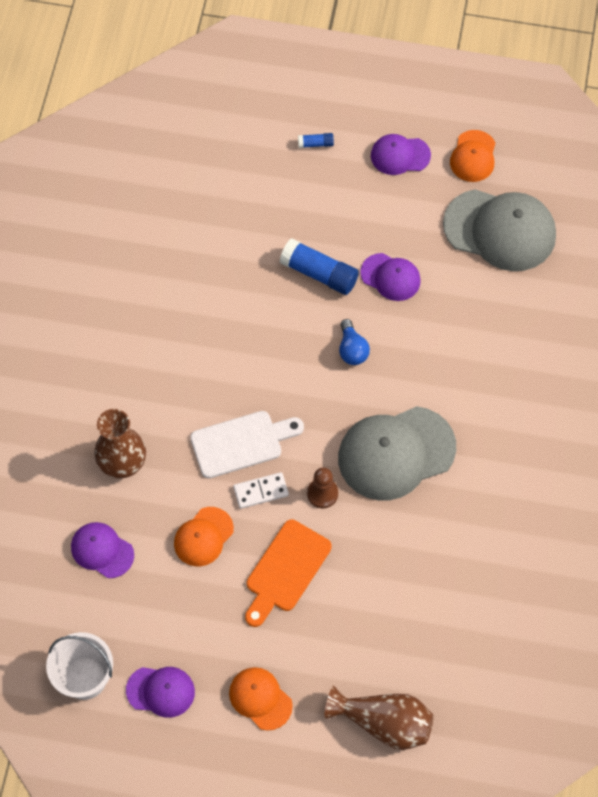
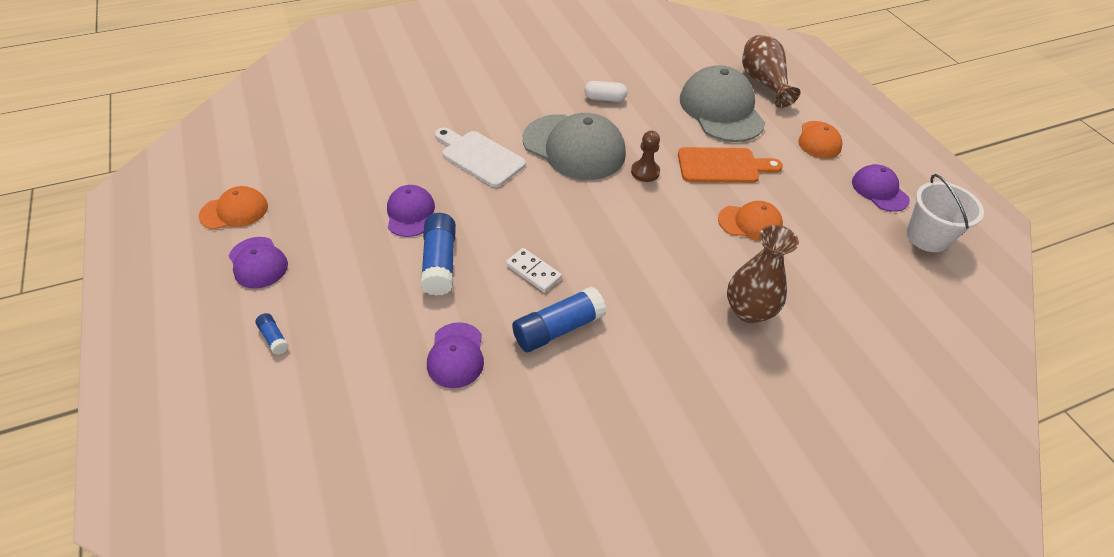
camera: 125 degrees left, 15 degrees down
purple cap [71,522,134,578] -> purple cap moved to [427,322,484,388]
white cutting board [190,411,304,478] -> white cutting board moved to [435,127,526,187]
white domino [233,472,289,509] -> white domino moved to [506,248,562,292]
blue light bulb [339,319,370,365] -> none
grey cap [443,189,556,271] -> grey cap moved to [680,65,765,142]
none -> blue glue stick [512,287,606,352]
none -> white capsule [584,81,627,102]

